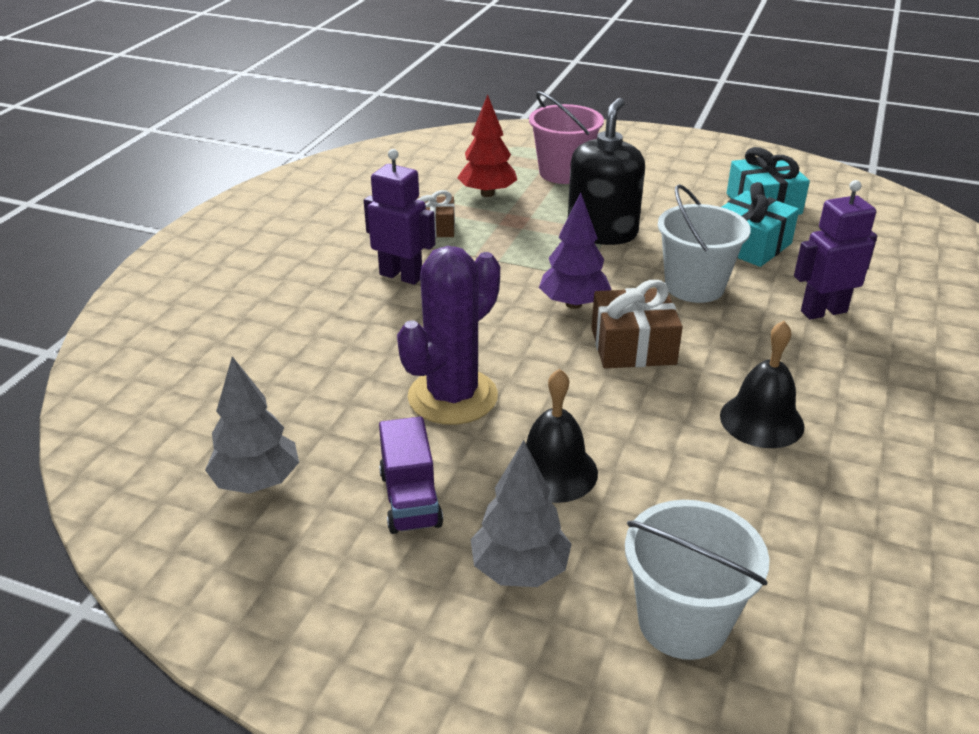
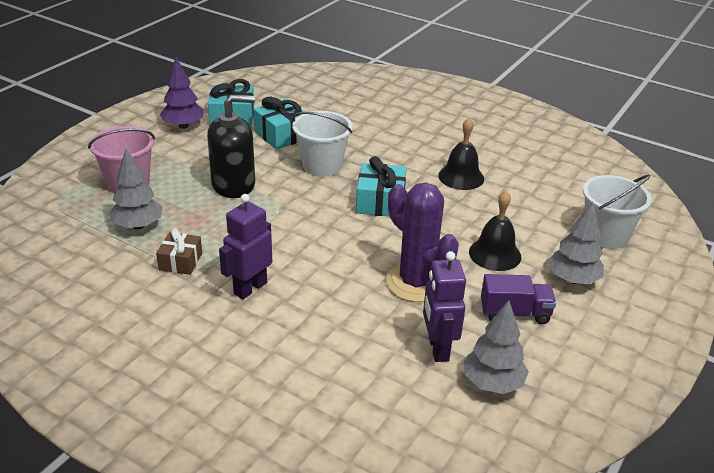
camera: 80 degrees left, 0 degrees up
red tree [458,94,517,197] -> grey tree [109,149,163,229]
purple tree [539,193,612,309] -> purple tree moved to [160,57,204,129]
black soap dispenser [568,98,645,245] -> black soap dispenser turned 135 degrees clockwise [207,94,255,198]
brown gift [592,280,683,368] -> turquoise gift [356,156,406,217]
purple robot [794,180,877,320] -> purple robot moved to [423,251,466,362]

